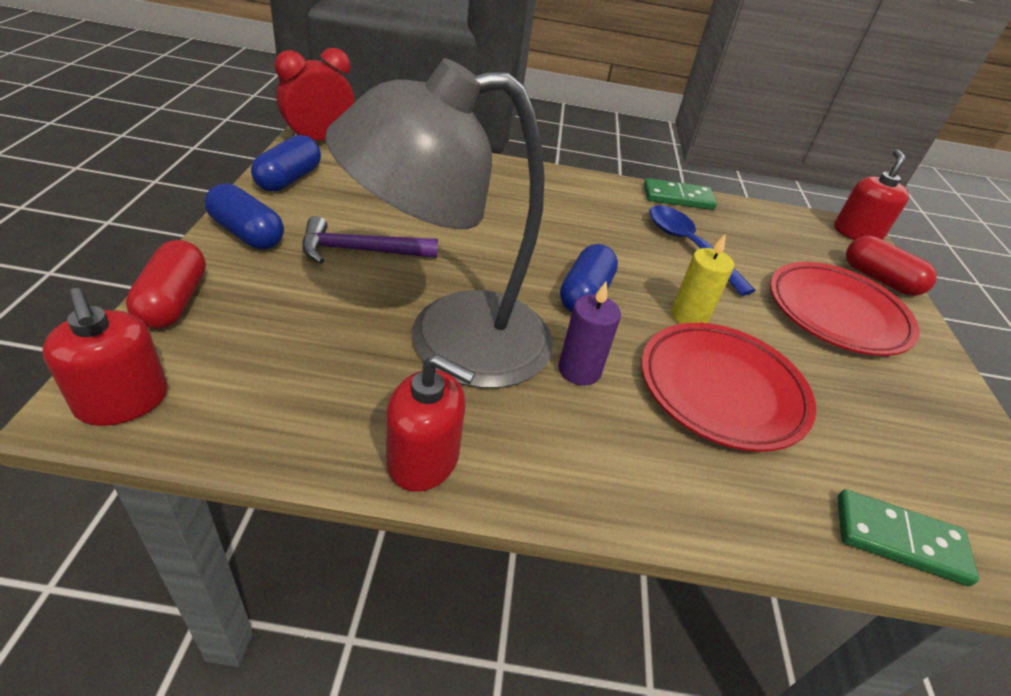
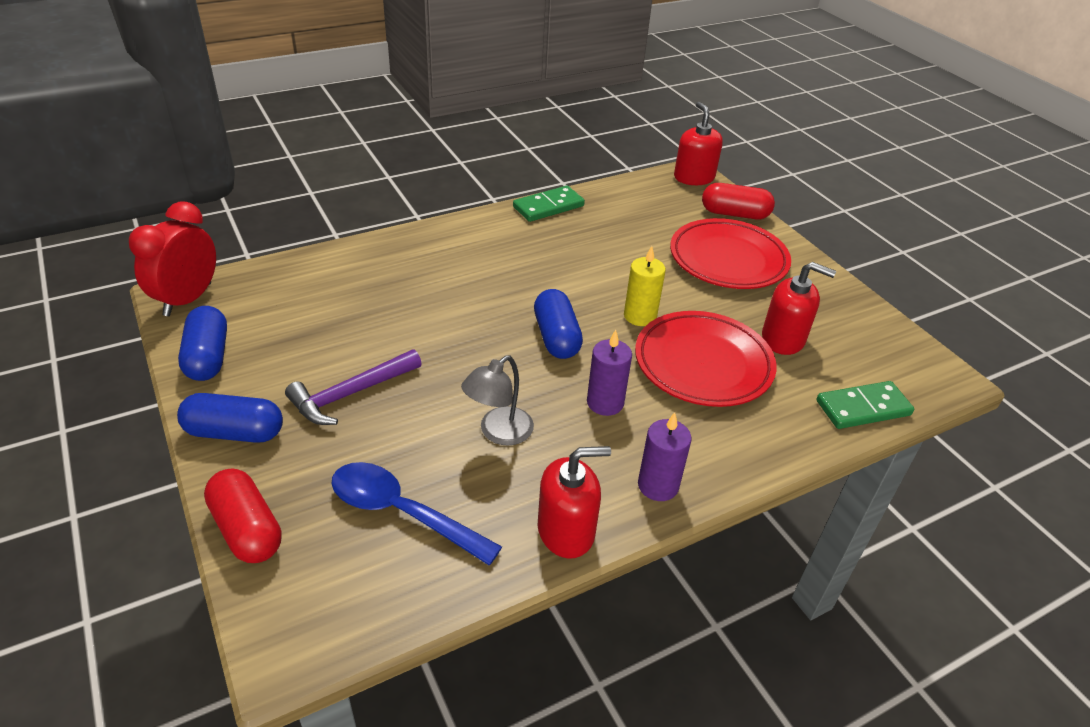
camera: 30 degrees left, 0 degrees up
red soap dispenser [43,288,168,426] -> red soap dispenser moved to [762,262,836,355]
grey lamp [325,58,553,388] -> grey lamp [461,355,534,446], size x0.41
blue spoon [649,205,756,296] -> blue spoon moved to [332,462,502,565]
none -> purple candle [638,412,692,501]

